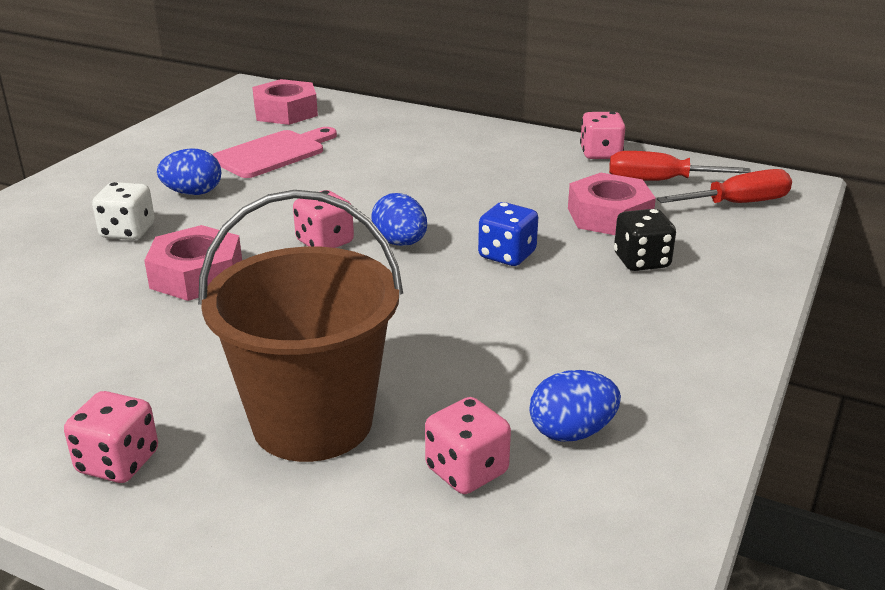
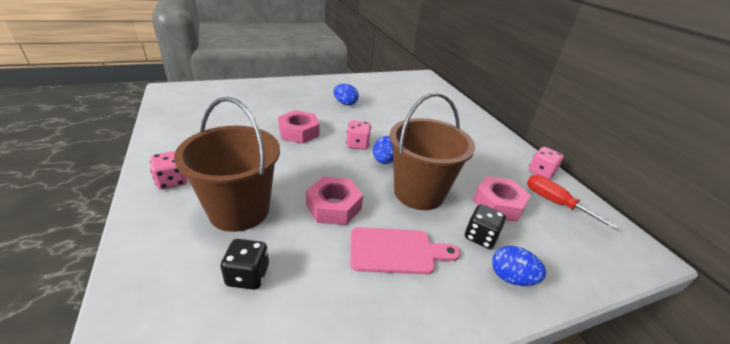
camera: 40 degrees right, 5 degrees up
white dice [92,182,155,240] -> none
pink cutting board [213,127,337,178] -> pink cutting board moved to [350,227,460,274]
pink nut [252,79,318,125] -> pink nut moved to [306,177,363,225]
pink dice [425,397,511,494] -> black dice [220,239,269,290]
blue dice [478,202,538,266] -> brown bucket [389,93,475,210]
blue egg [529,370,621,442] -> blue egg moved to [492,246,546,286]
red screwdriver [656,169,792,203] -> none

